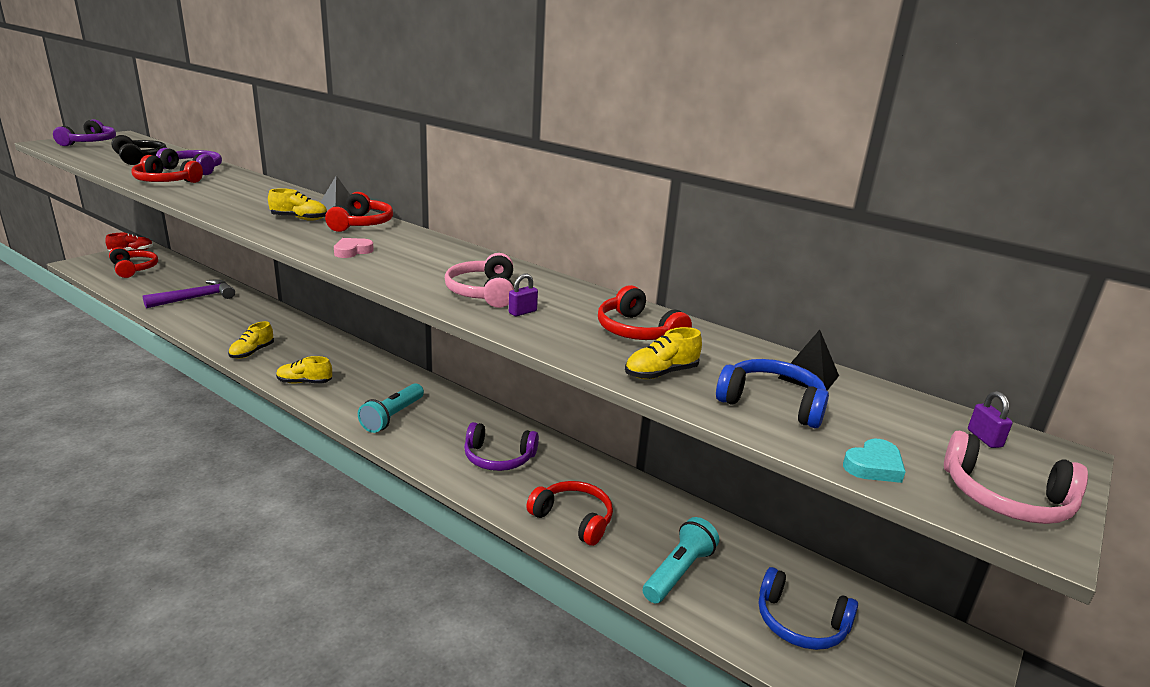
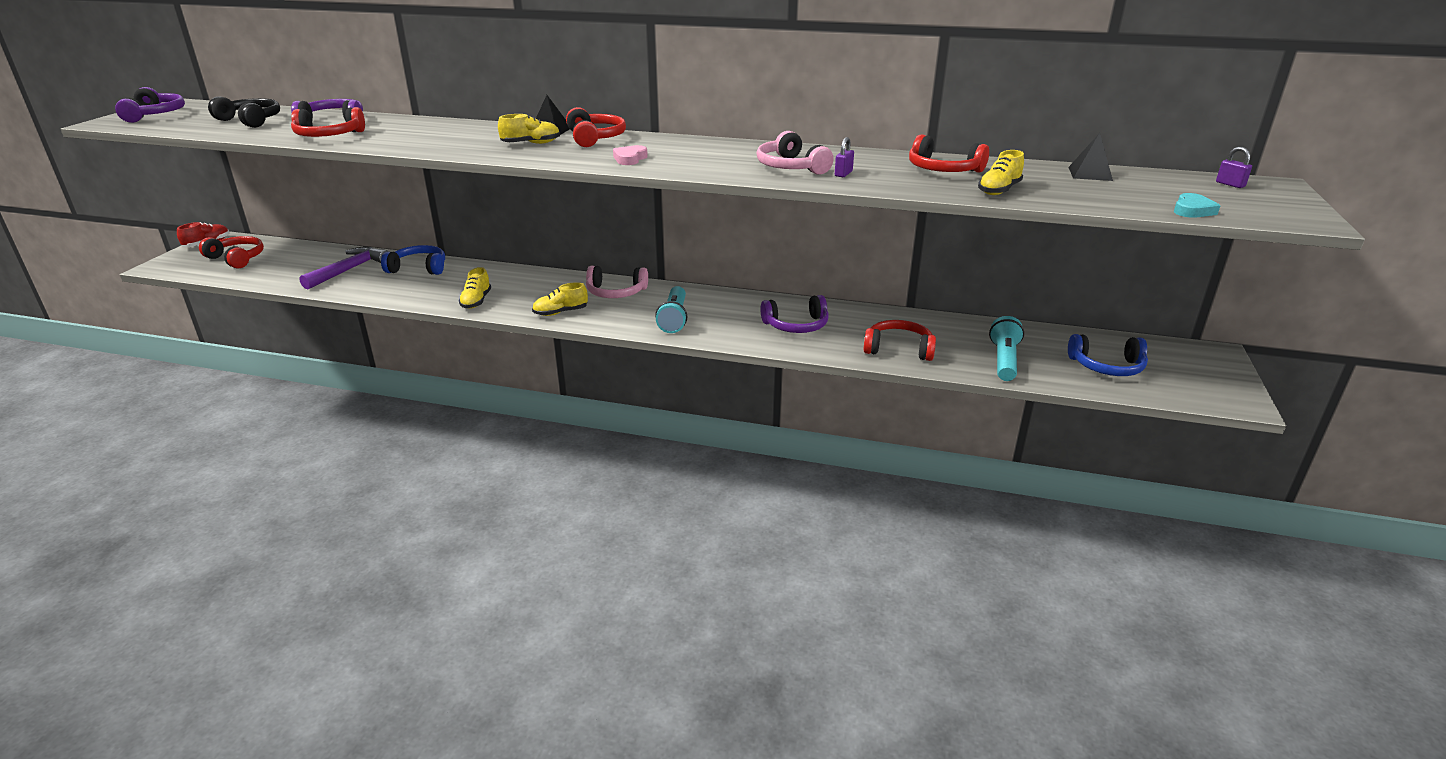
camera: 20 degrees left, 5 degrees up
blue headphones [716,359,829,428] -> blue headphones moved to [381,245,445,275]
pink headphones [944,431,1088,524] -> pink headphones moved to [586,266,648,298]

